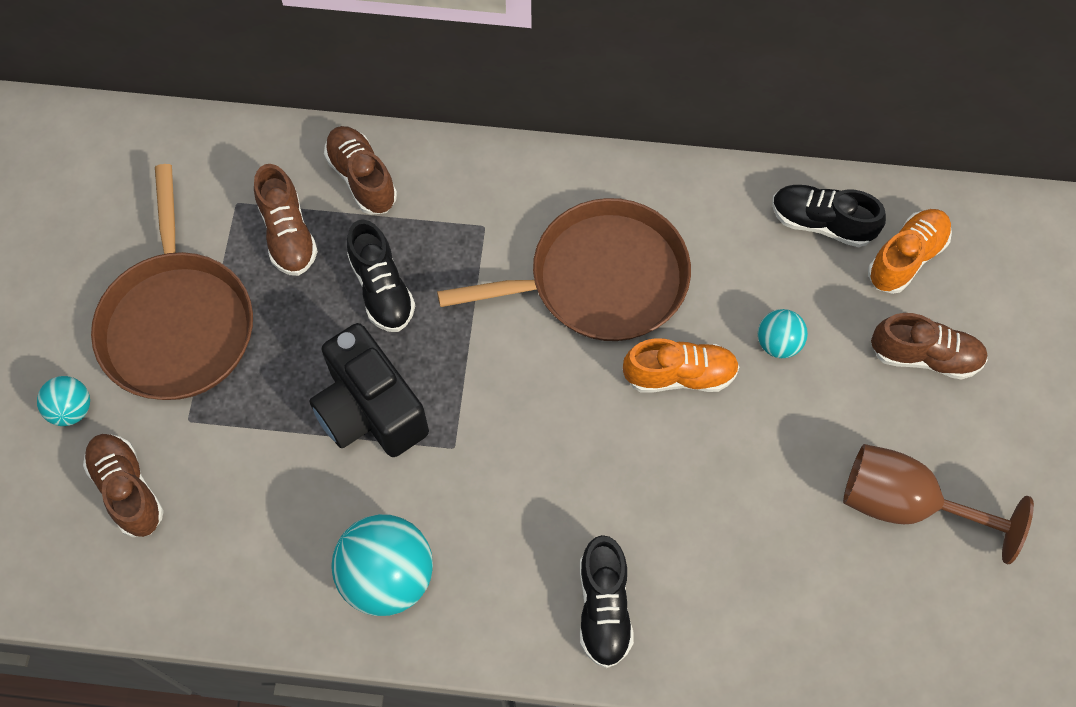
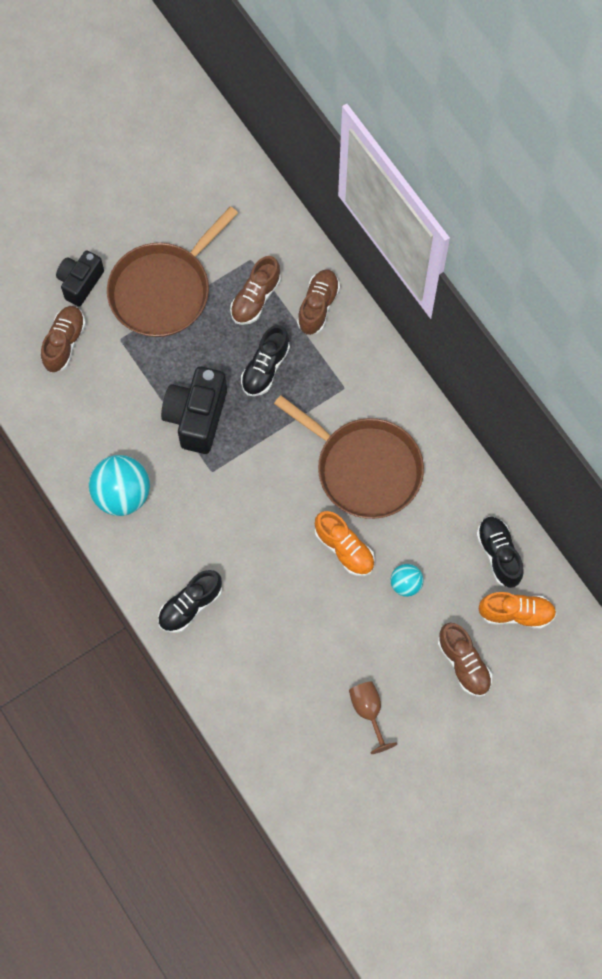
camera: 50 degrees right, 5 degrees up
turquoise ball [37,376,90,426] -> black camera [56,250,104,307]
brown goblet [843,444,1034,564] -> brown goblet [349,681,397,754], size x0.62

